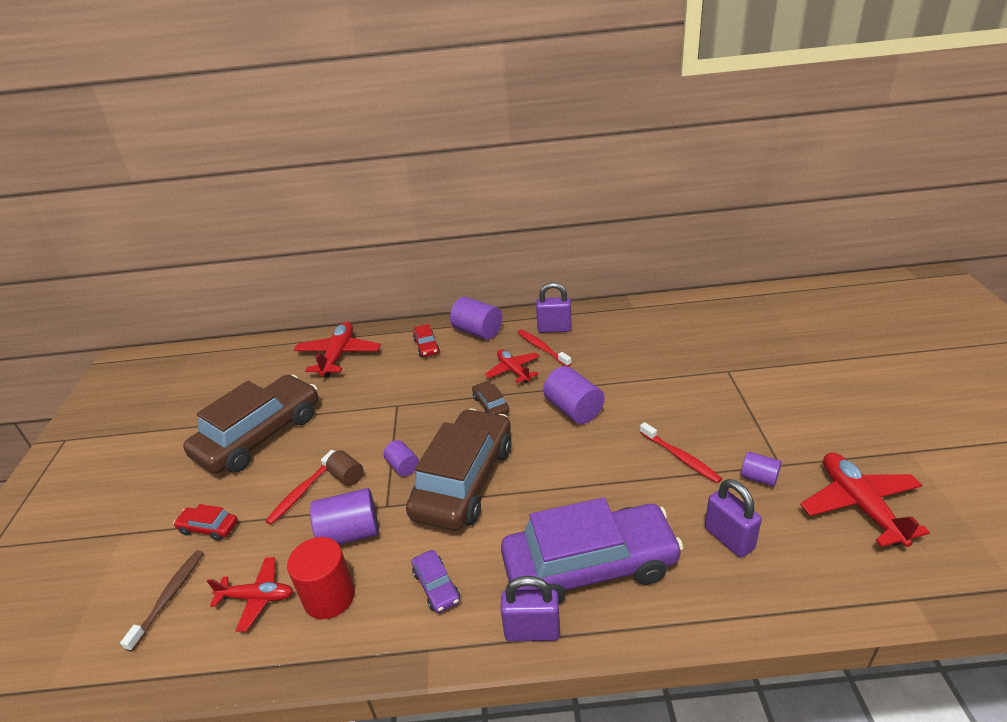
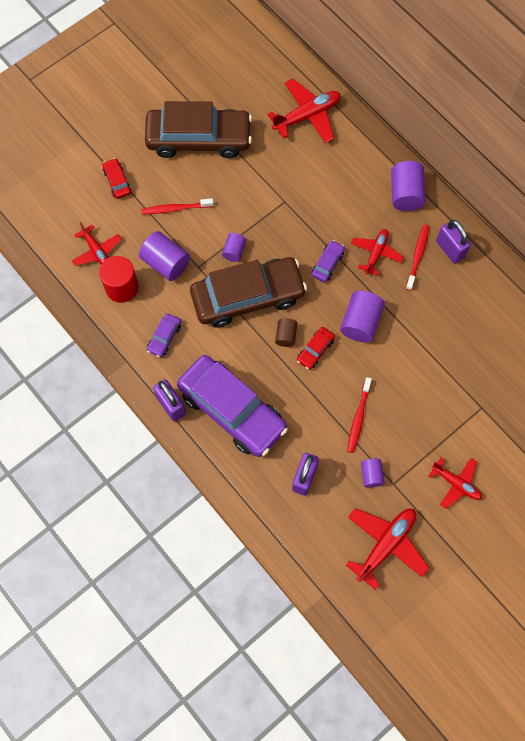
camera: 50 degrees right, 35 degrees up
brown toothbrush [120,550,203,652] -> none
brown cylinder [326,450,364,486] -> brown cylinder moved to [275,318,297,347]
red car [413,324,440,357] -> red car moved to [297,327,335,370]
brown car [472,381,509,415] -> purple car [312,240,345,282]
none -> red plane [429,458,482,509]

